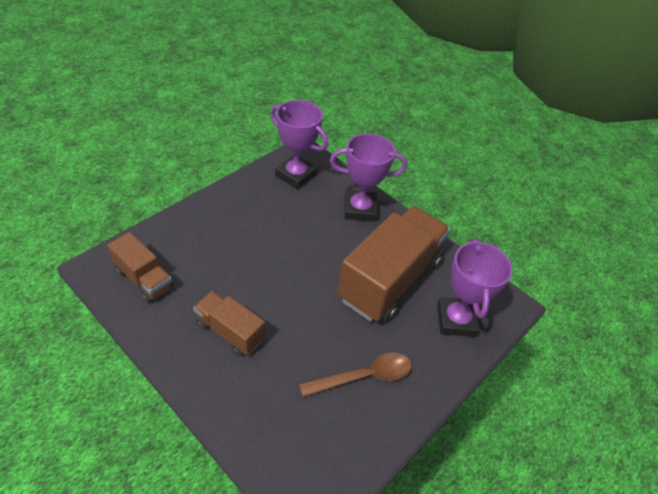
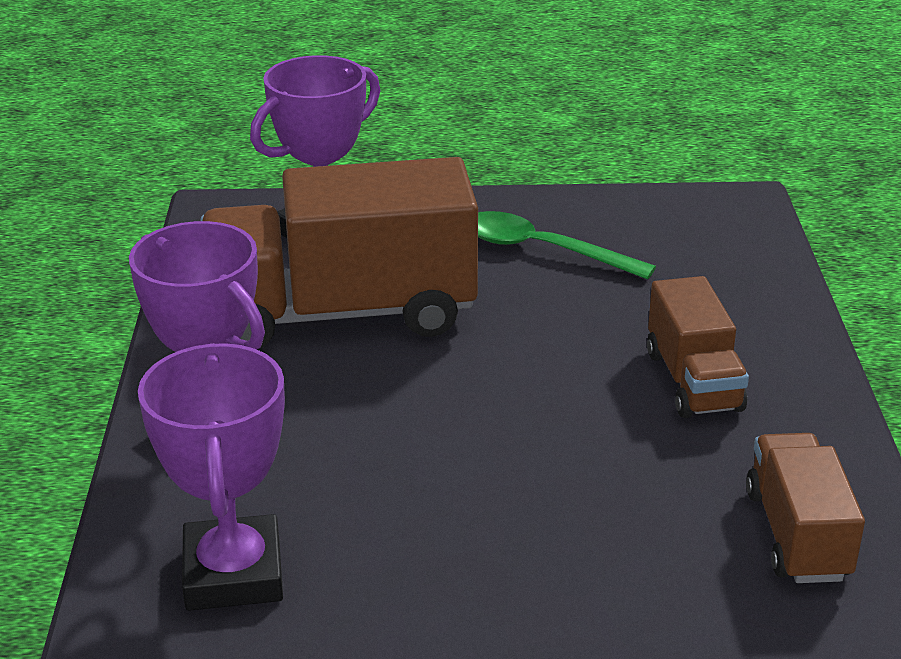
camera: 130 degrees left, 15 degrees down
brown spoon [299,353,412,397] -> green spoon [478,211,656,280]

